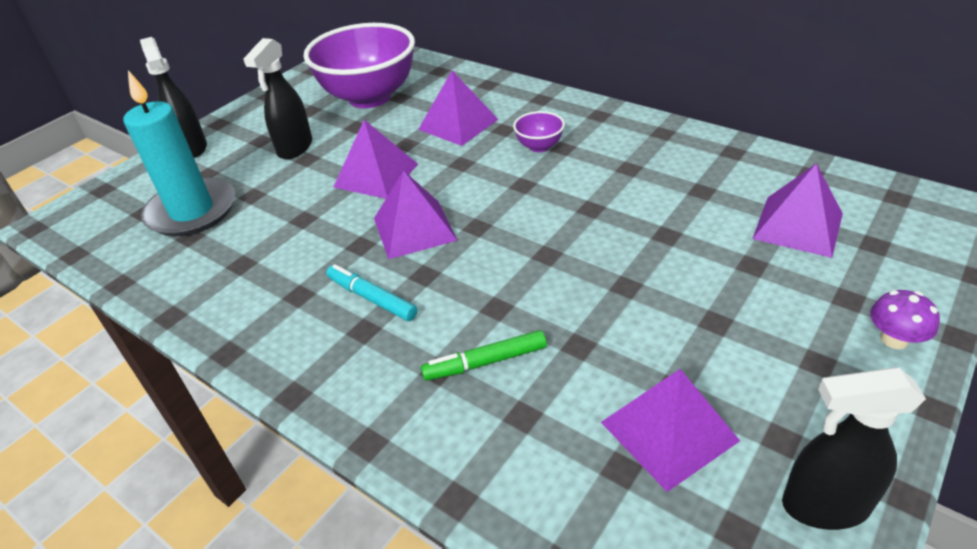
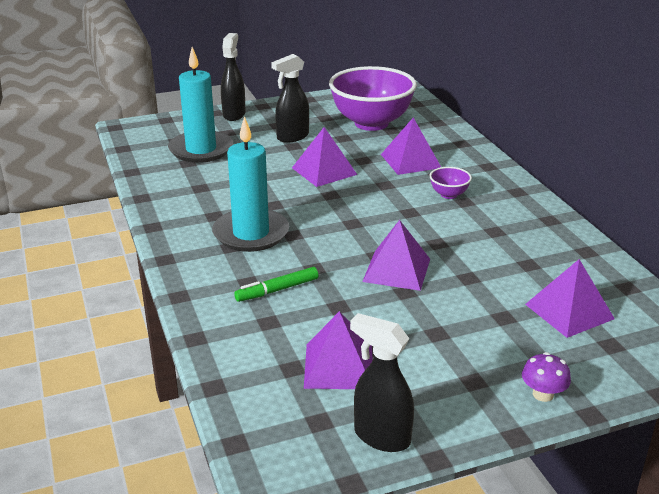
camera: 30 degrees right, 10 degrees down
turquoise marker [326,264,418,321] -> turquoise candle [212,116,289,252]
purple pyramid [374,171,458,259] -> purple pyramid moved to [362,220,430,291]
green marker [421,330,547,381] -> green marker turned 45 degrees counterclockwise [234,267,319,302]

